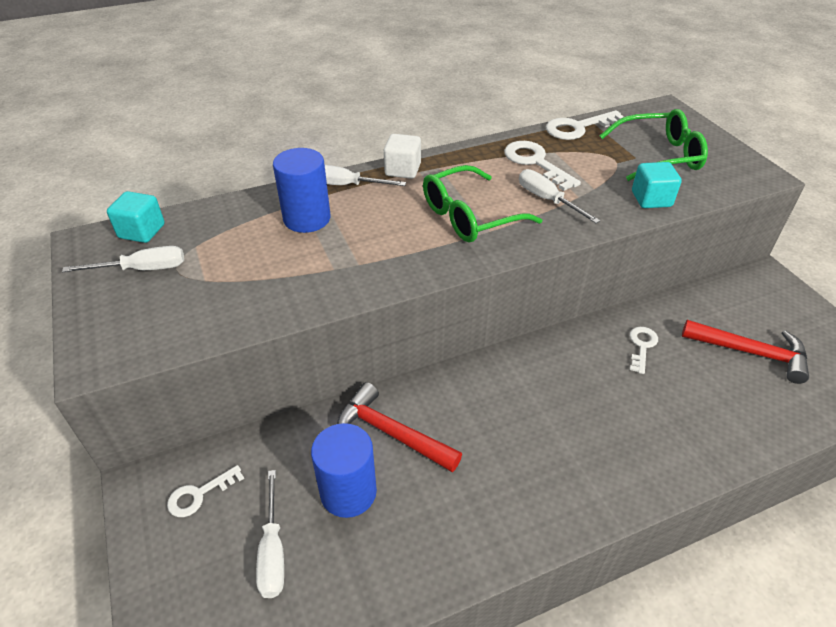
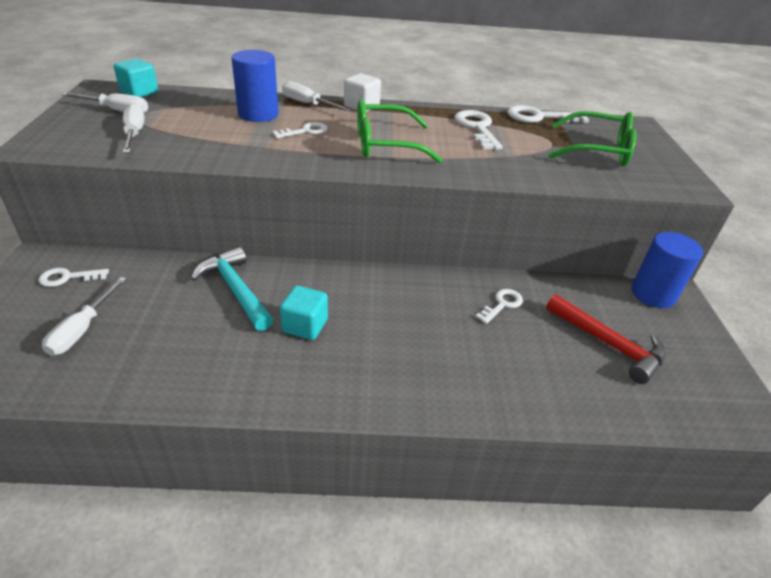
camera: 20 degrees right, 5 degrees down
blue cylinder [311,423,377,518] -> blue cylinder moved to [631,232,703,308]
red hammer [337,382,462,472] -> turquoise hammer [191,247,273,331]
white screwdriver [519,169,600,223] -> white screwdriver moved to [123,104,145,153]
turquoise cube [632,162,682,208] -> turquoise cube moved to [280,285,328,340]
none -> white key [272,122,328,138]

